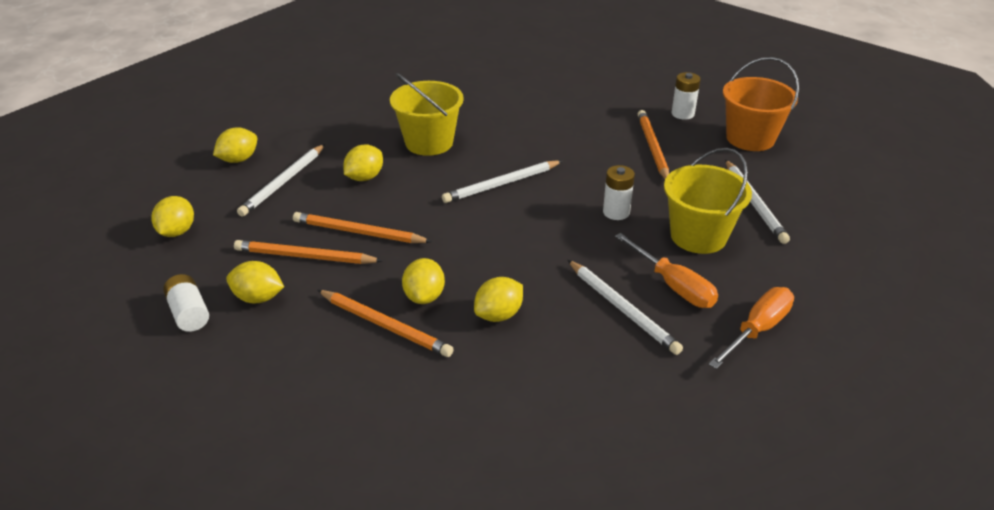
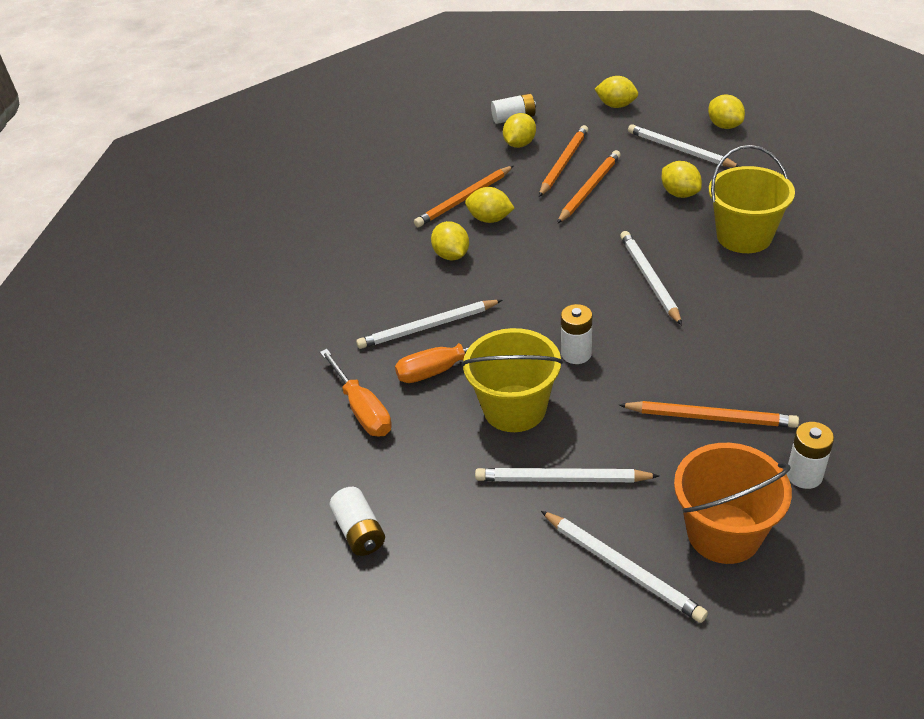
camera: 110 degrees right, 5 degrees up
none -> white battery [330,487,385,556]
none -> white pencil [541,511,708,623]

